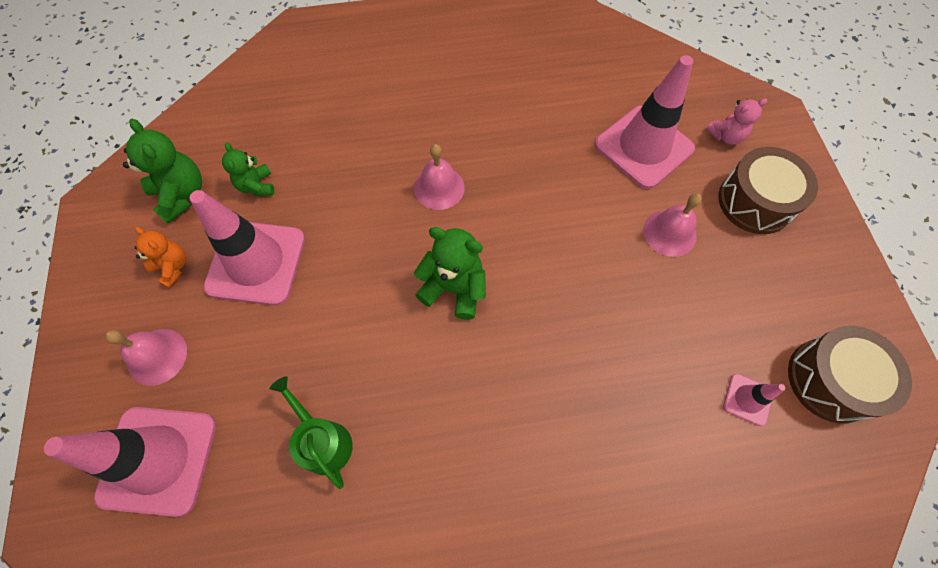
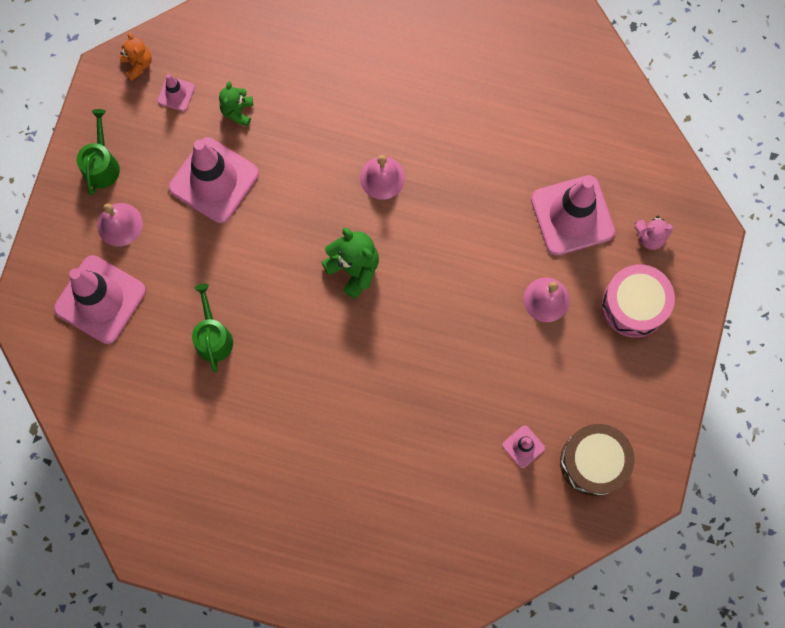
camera: 25 degrees right, 10 degrees up
green teddy bear [123,119,202,224] -> pink traffic cone [157,74,195,111]
orange teddy bear [135,227,186,288] -> orange teddy bear moved to [119,32,152,81]
brown drum [718,147,818,234] -> pink drum [601,265,675,338]
none -> green watering can [77,109,120,195]

